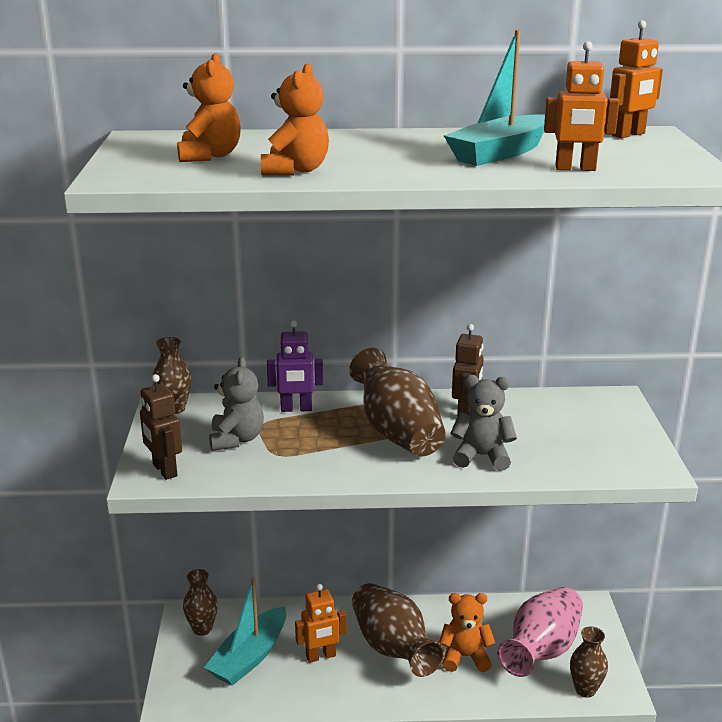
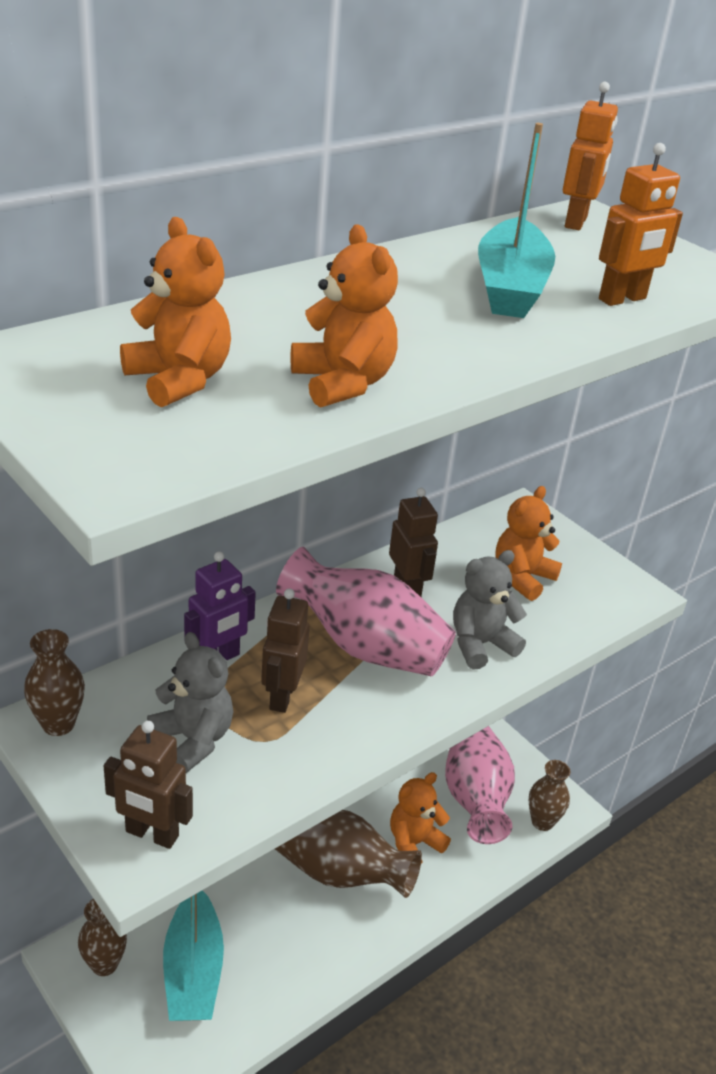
camera: 40 degrees left, 10 degrees up
orange robot [295,584,346,663] -> none
brown vase [349,348,446,457] -> pink vase [276,547,456,676]
none -> brown robot [261,589,310,713]
none -> orange teddy bear [495,486,562,601]

